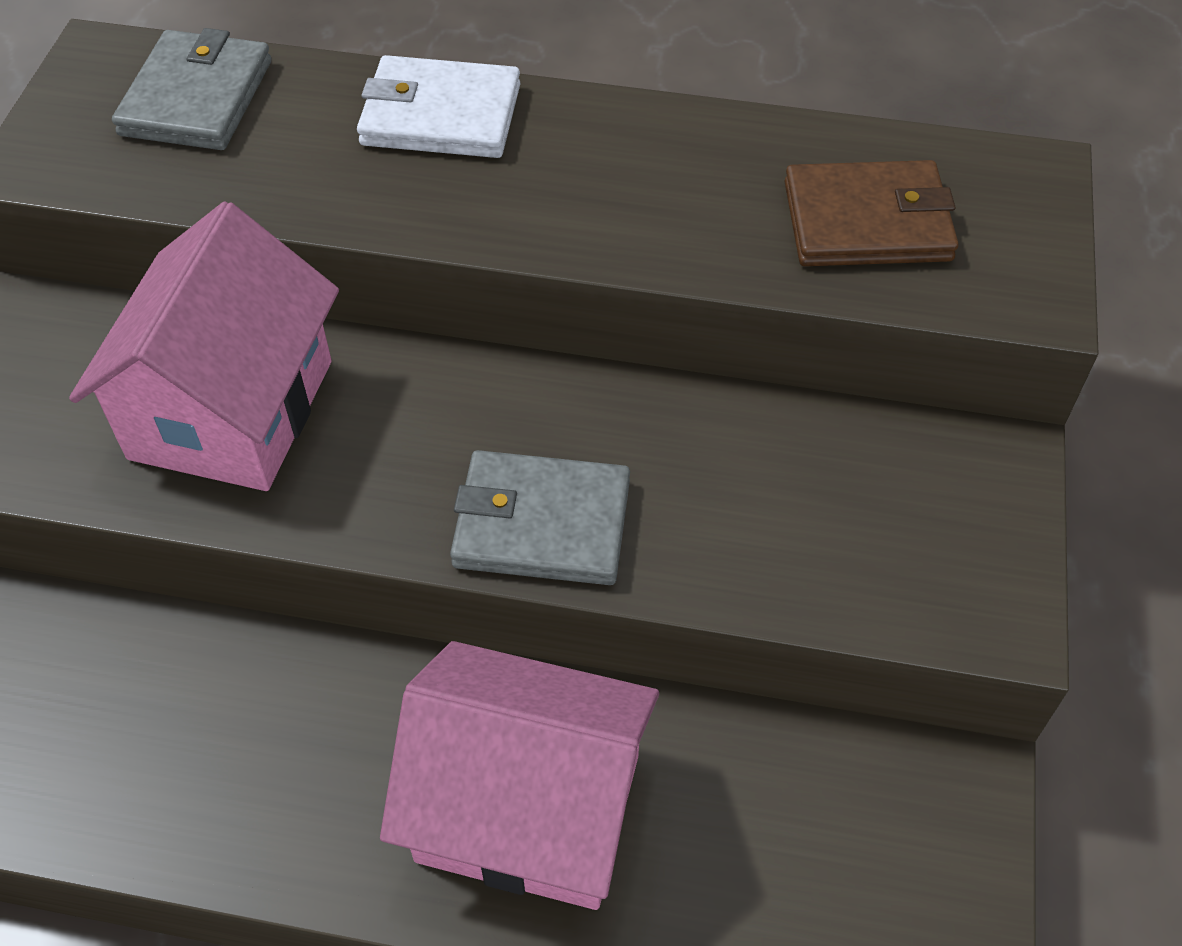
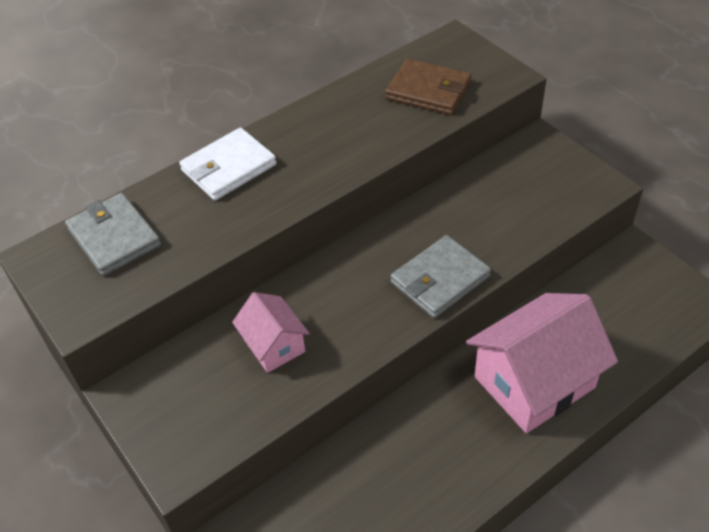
camera: 45 degrees left, 5 degrees down
pink house [69,201,339,491] -> pink house [232,292,310,373], size x0.53
brown wallet [784,160,959,266] -> brown wallet turned 75 degrees clockwise [385,59,472,115]

